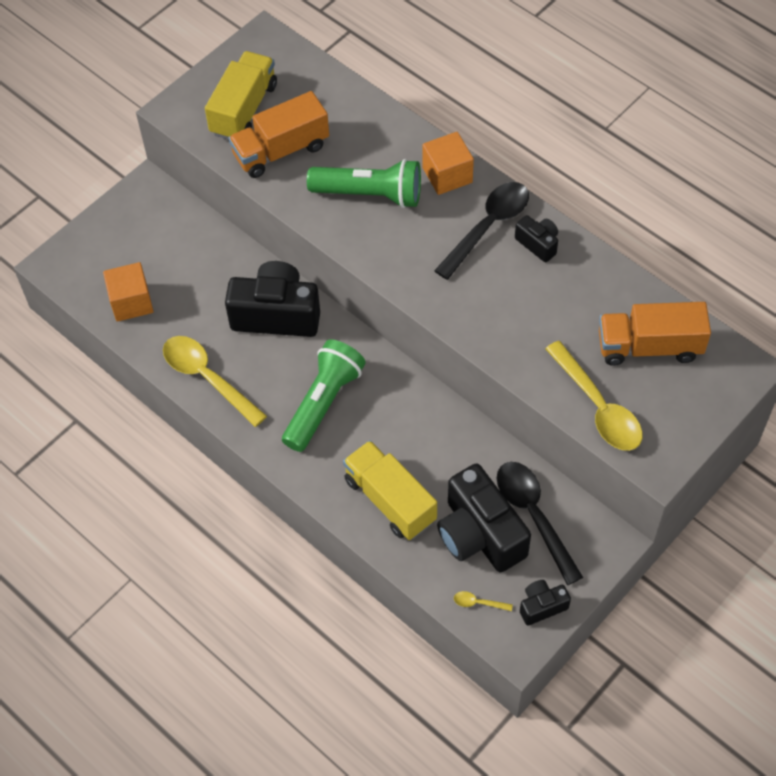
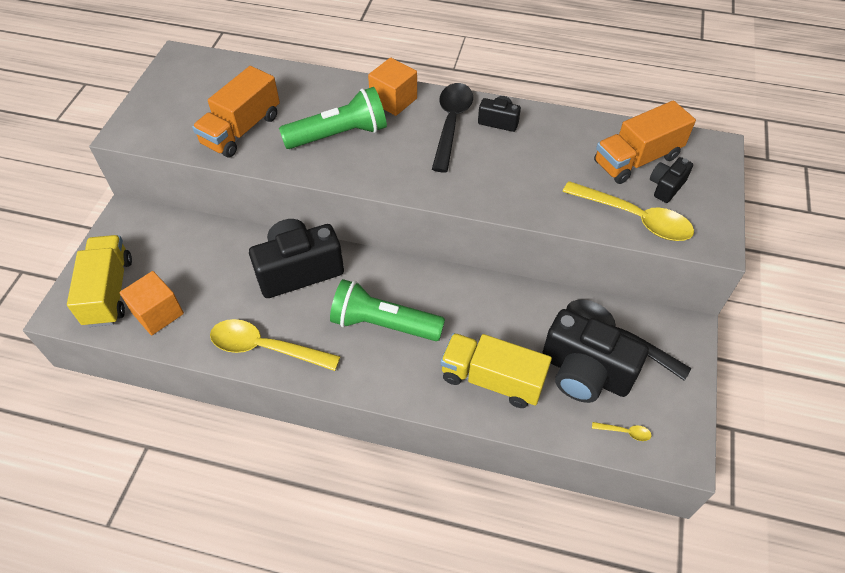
camera: 30 degrees left, 5 degrees down
yellow truck [205,51,277,140] -> yellow truck moved to [67,235,132,327]
green flashlight [282,339,366,452] -> green flashlight turned 75 degrees counterclockwise [330,279,445,341]
yellow spoon [454,591,513,611] -> yellow spoon turned 150 degrees counterclockwise [592,422,652,441]
black camera [520,580,571,626] -> black camera moved to [650,157,693,203]

